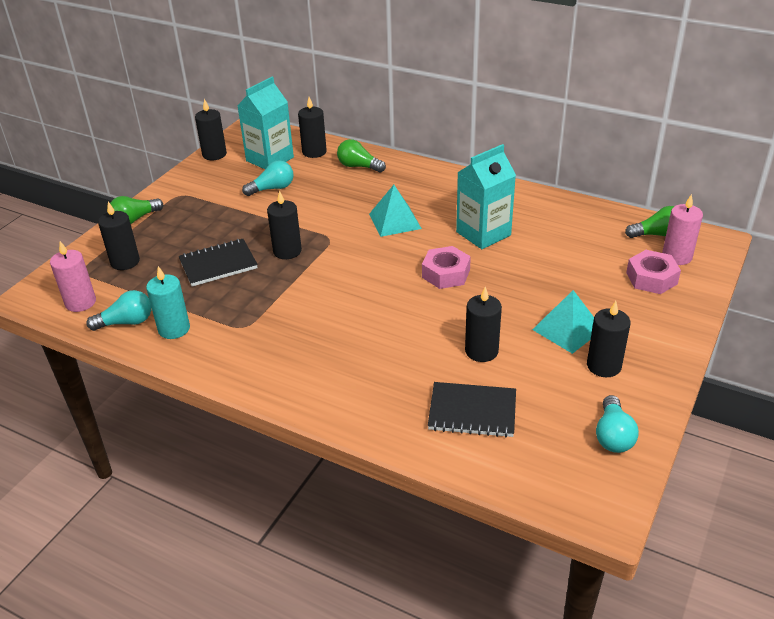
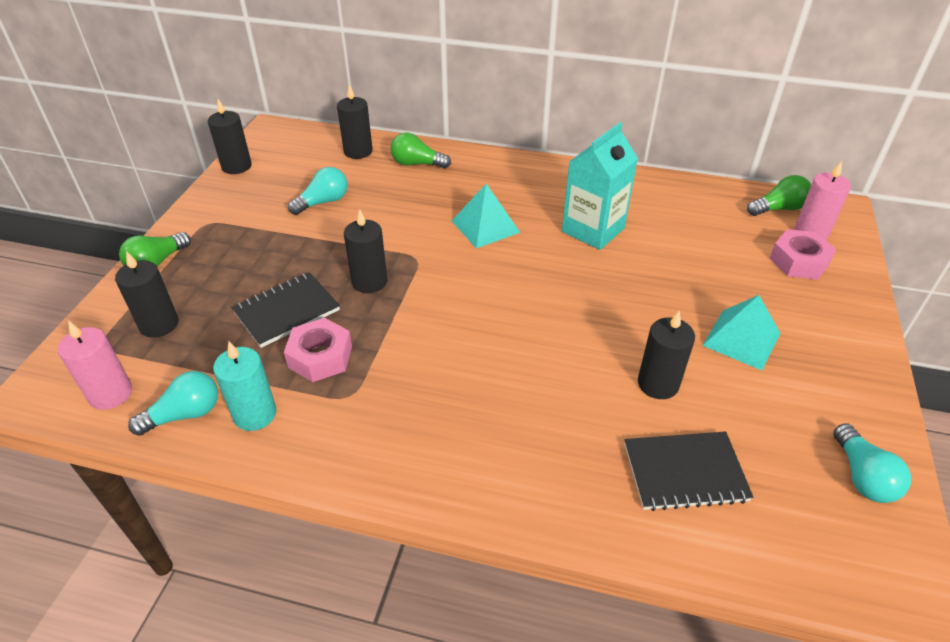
camera: 15 degrees left, 5 degrees up
turquoise carton [237,77,294,169] -> none
pink nut [422,246,471,289] -> pink nut moved to [284,318,352,382]
black candle [587,301,631,377] -> none

